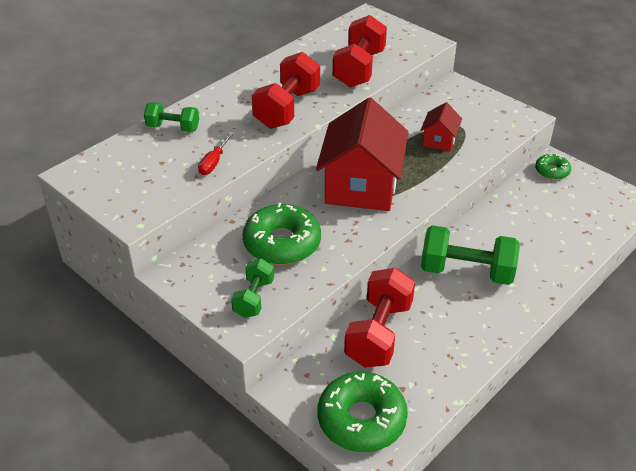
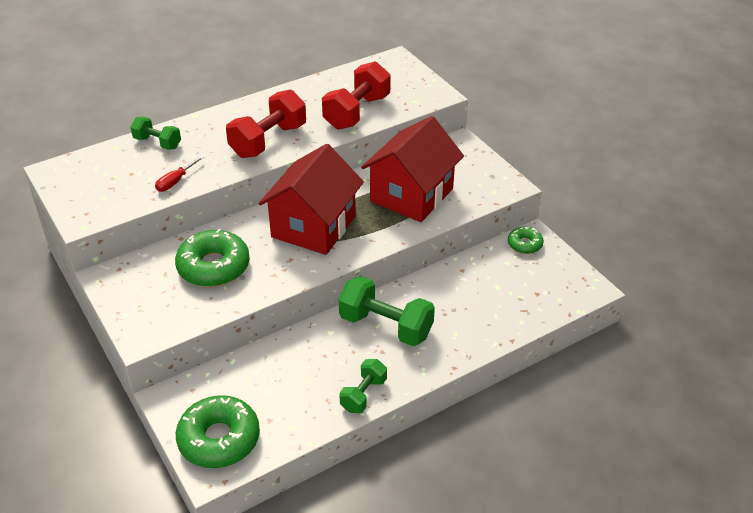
camera: 15 degrees right, 0 degrees up
green dumbbell [231,258,274,318] -> green dumbbell moved to [339,359,387,413]
red dumbbell [344,268,415,367] -> none
red house [420,102,462,152] -> red house [361,116,464,222], size x2.14

